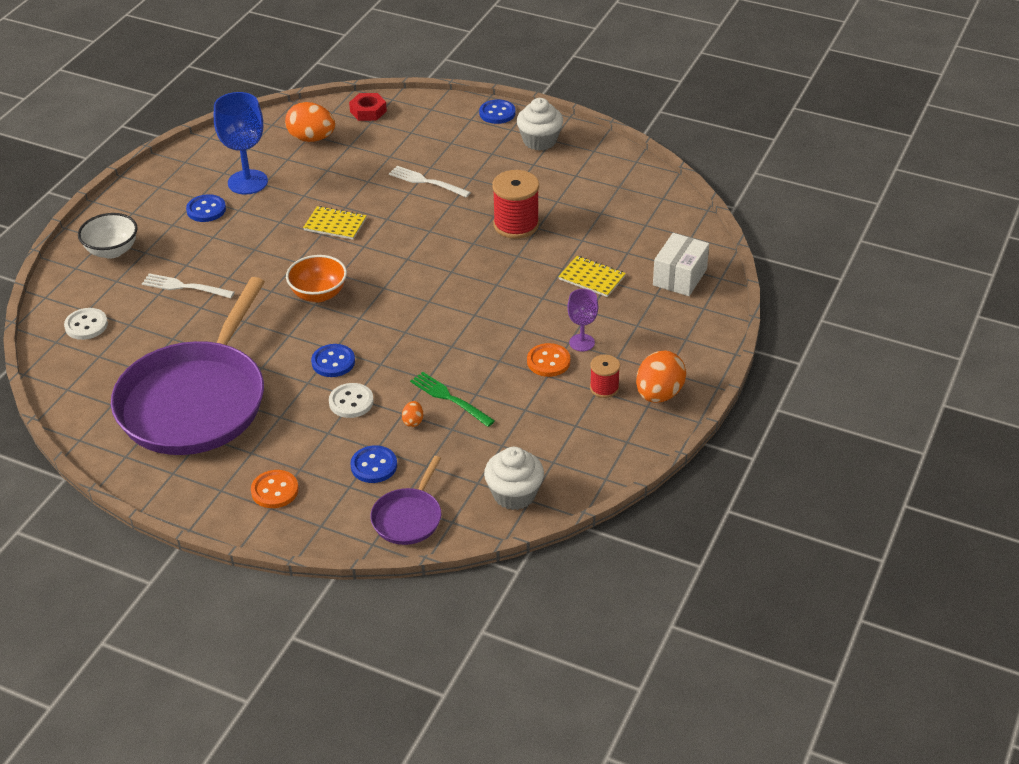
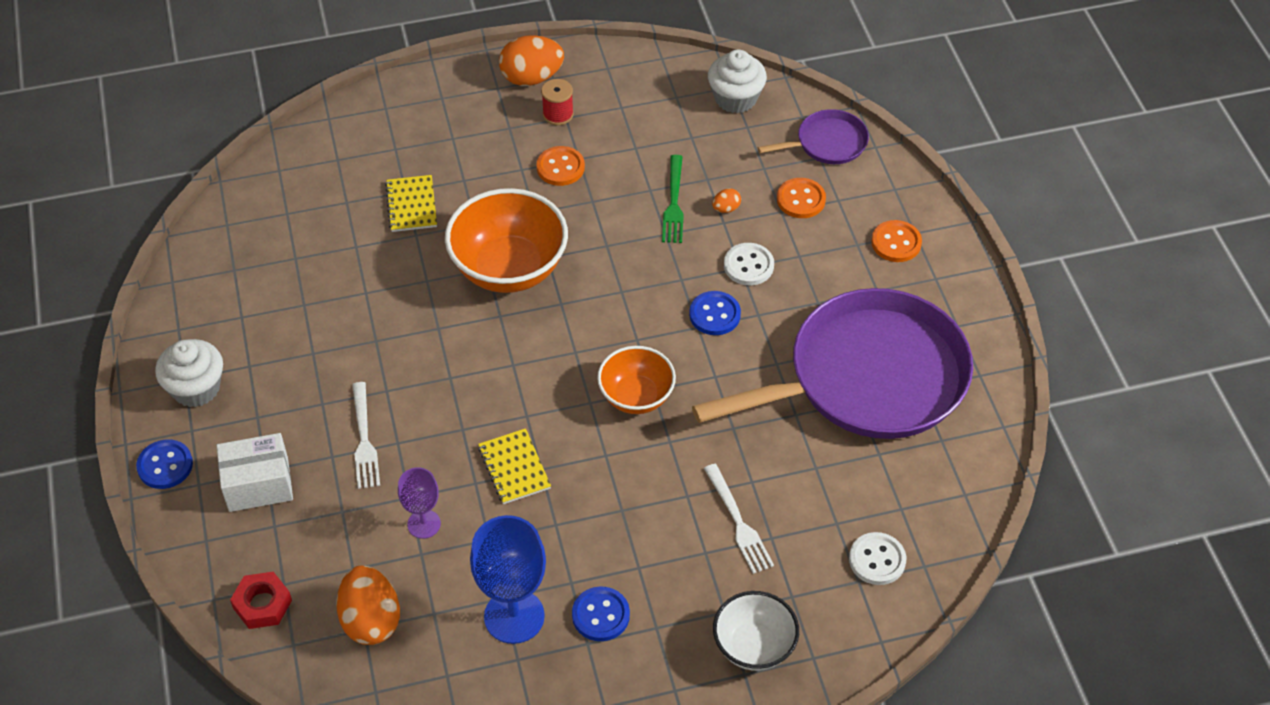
camera: 130 degrees left, 10 degrees up
blue button [350,445,397,483] -> orange button [777,178,826,218]
red spool [492,170,539,239] -> none
purple goblet [567,289,598,351] -> purple goblet moved to [398,467,441,539]
white box [653,233,709,296] -> white box moved to [216,433,293,512]
none -> orange bowl [445,188,568,293]

